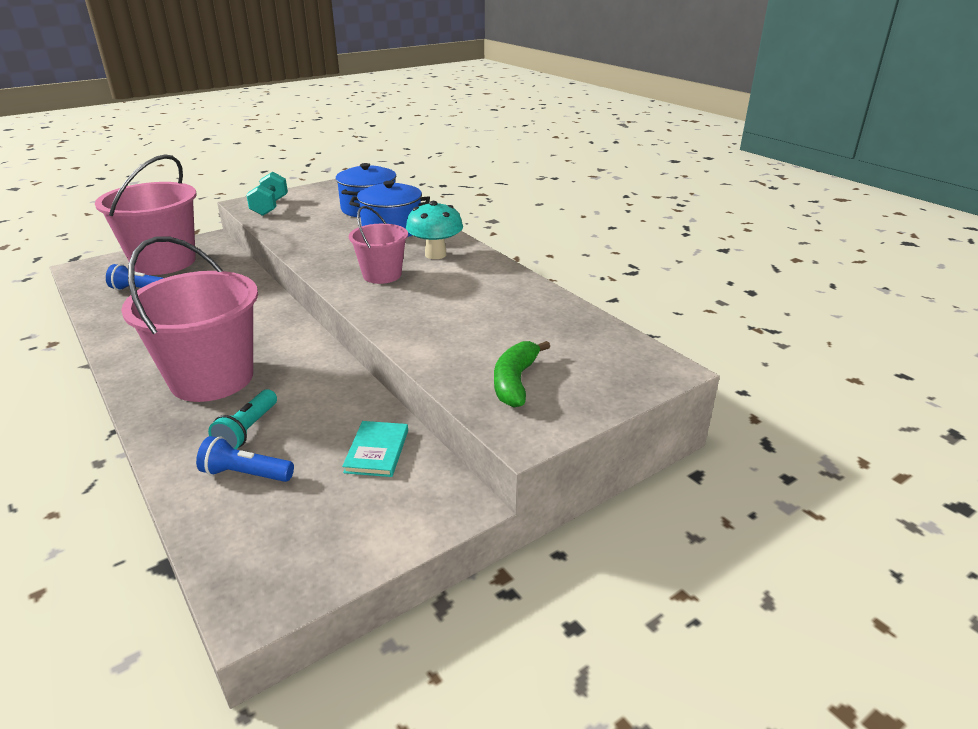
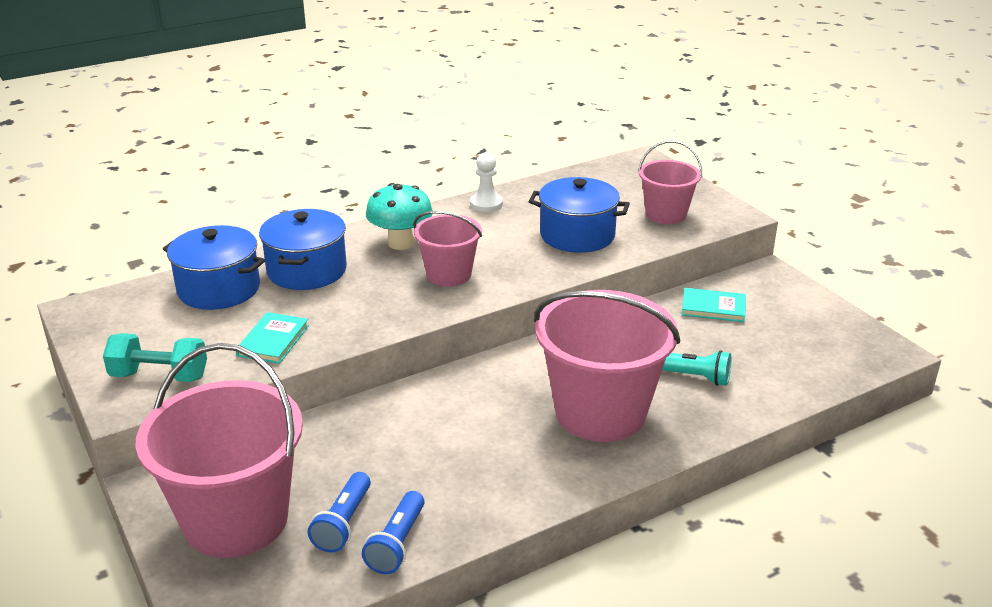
camera: 85 degrees left, 0 degrees up
blue flashlight [196,436,294,482] -> blue flashlight moved to [362,491,425,574]
green banana [494,341,550,408] -> pink bucket [638,140,702,224]
none -> turquoise book [236,312,309,364]
none -> white pawn [470,152,503,212]
none -> blue pot [529,177,630,253]

